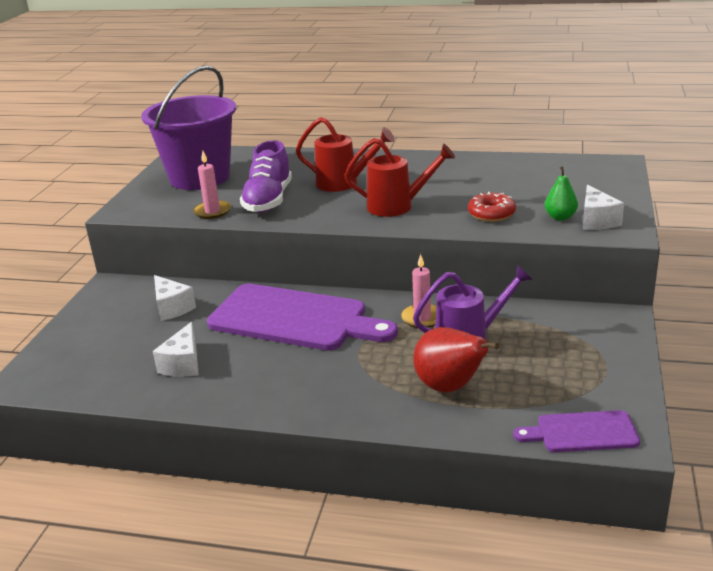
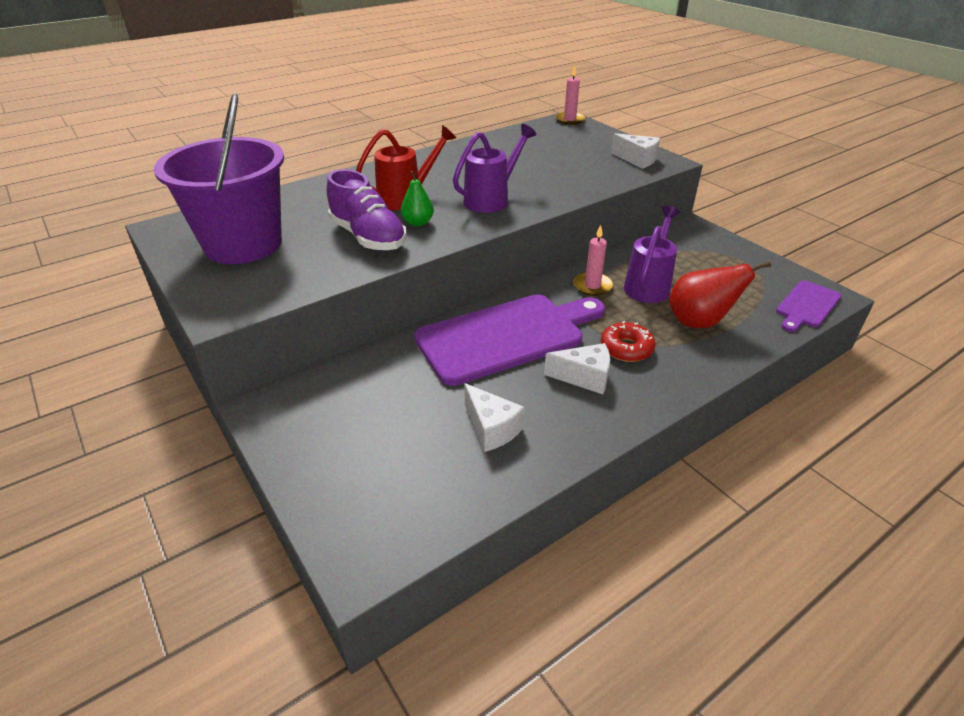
camera: 50 degrees left, 10 degrees up
white cheese [154,275,196,321] -> white cheese moved to [544,343,610,394]
pink candle [193,151,231,219] -> pink candle moved to [555,65,585,125]
red watering can [345,138,455,217] -> purple watering can [453,124,537,213]
red donut [468,192,516,222] -> red donut moved to [601,321,656,362]
green pear [545,166,578,221] -> green pear moved to [401,171,434,227]

